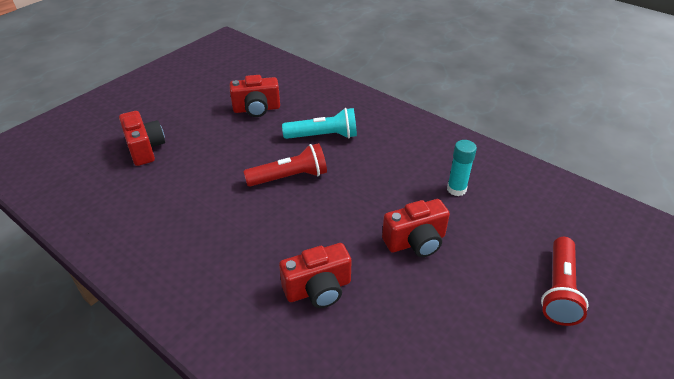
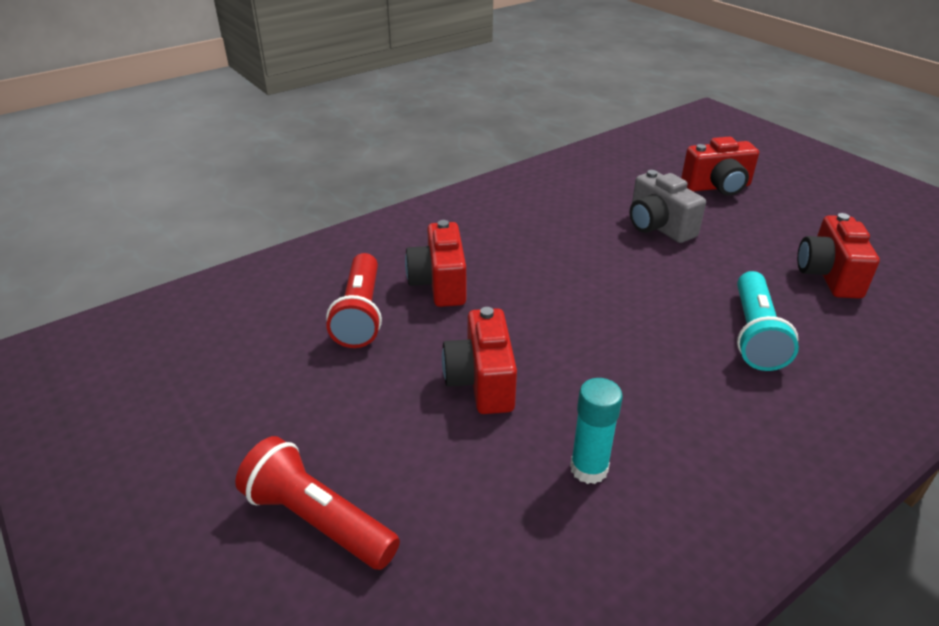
camera: 105 degrees right, 5 degrees down
red flashlight [244,143,327,187] -> red flashlight moved to [326,253,382,348]
none -> grey camera [630,170,706,243]

